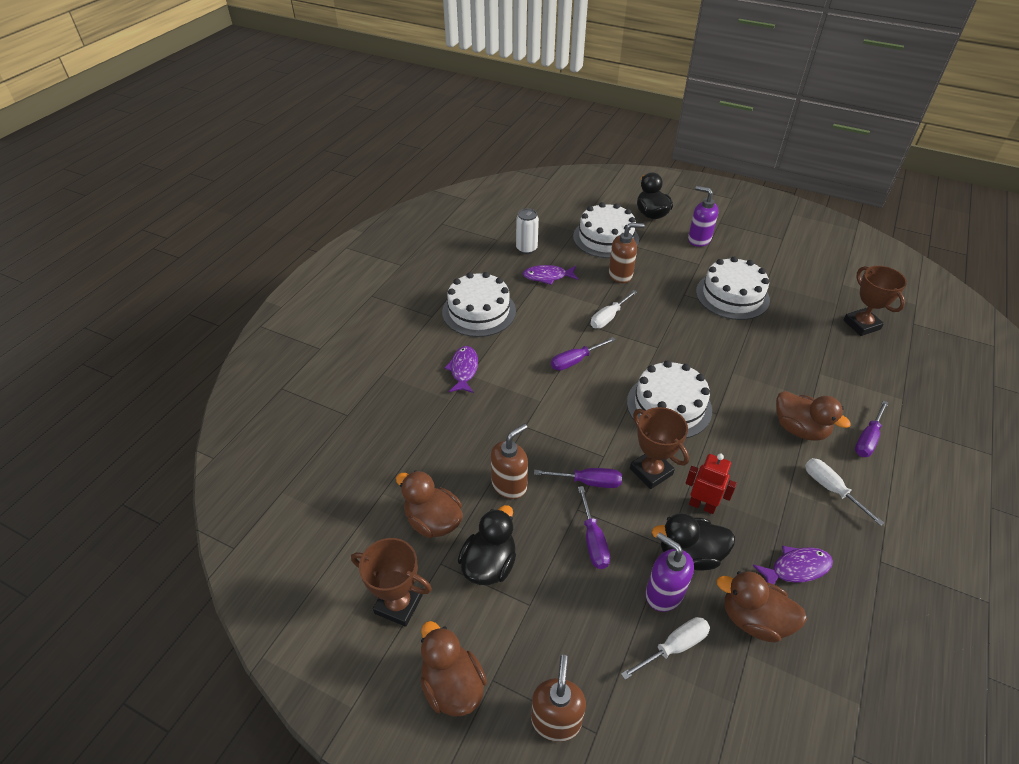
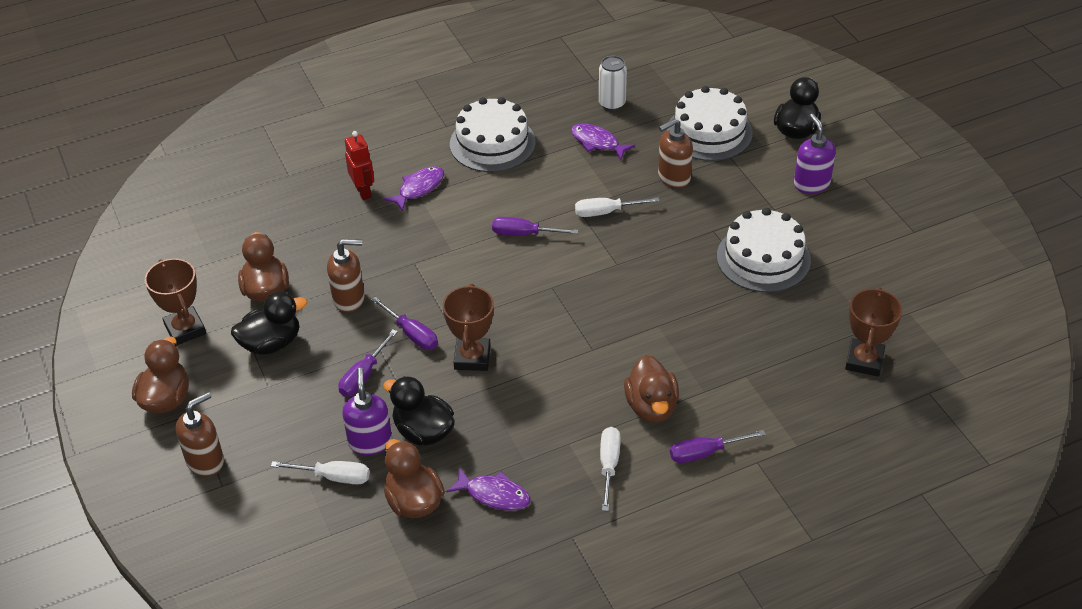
camera: 40 degrees right, 0 degrees up
brown soap dispenser [609,223,645,283] -> brown soap dispenser turned 120 degrees clockwise [658,118,693,188]
white cake [627,360,712,438] -> none
red robot [685,454,737,514] -> red robot moved to [345,131,374,200]

